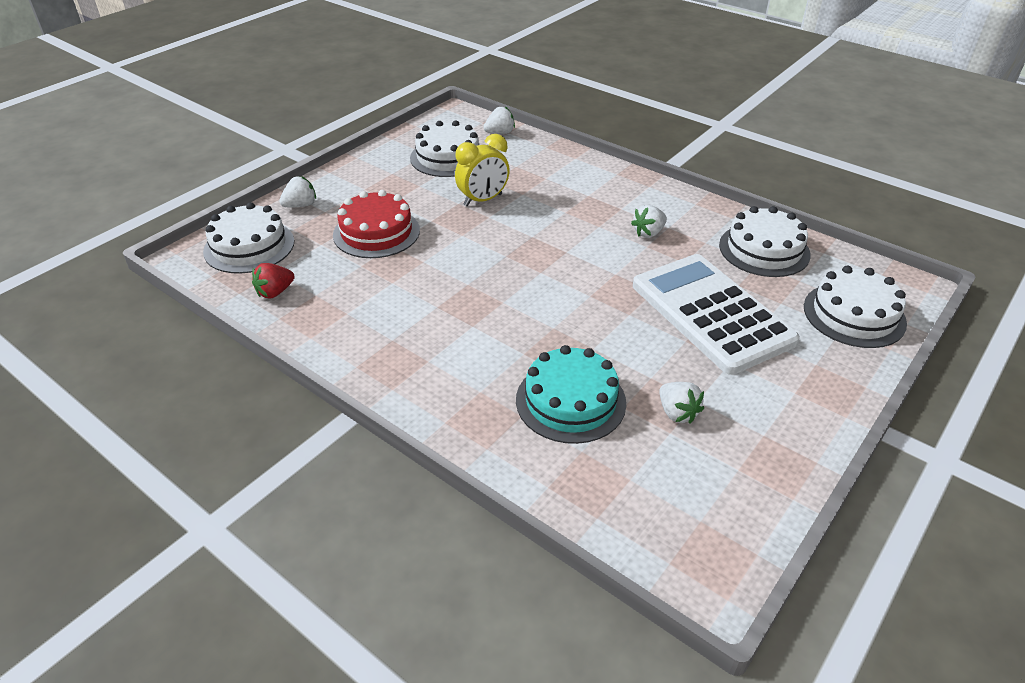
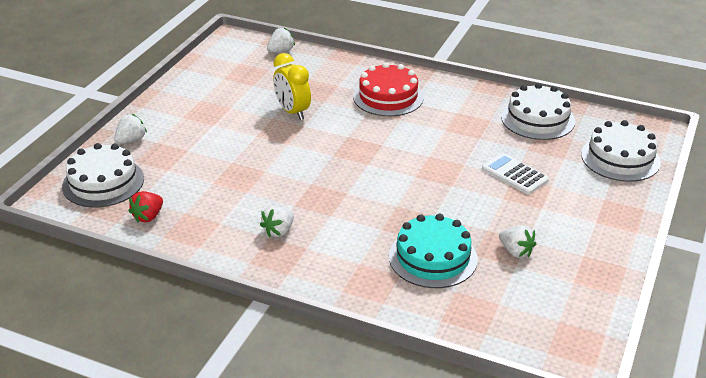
camera: 15 degrees left, 5 degrees down
red cake [333,190,420,258] -> red cake moved to [353,62,424,116]
white cake [410,120,479,177] -> none
yellow clock [455,134,510,206] -> yellow clock turned 105 degrees clockwise [273,53,311,120]
white strawberry [631,205,667,238] -> white strawberry moved to [260,205,294,237]
white calculator [633,254,800,375] -> white calculator [482,153,549,195], size x0.48

